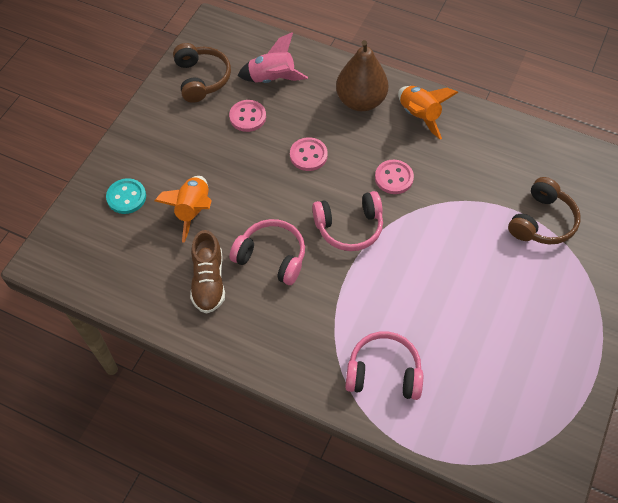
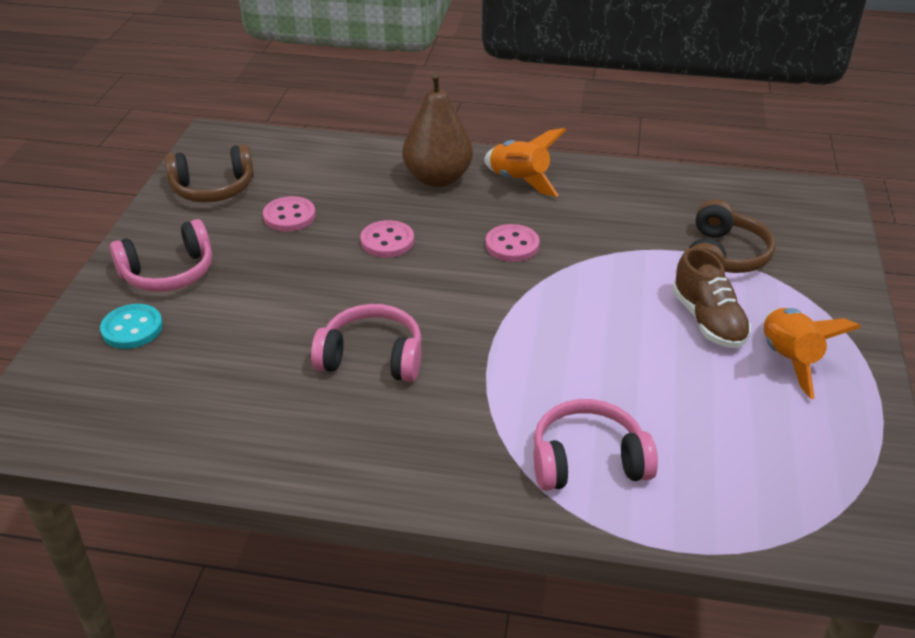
camera: 15 degrees left, 20 degrees down
orange rocket [155,176,212,242] -> orange rocket moved to [764,308,861,399]
brown headphones [173,43,231,103] -> brown headphones turned 105 degrees clockwise [165,144,254,203]
brown shoe [190,230,225,314] -> brown shoe moved to [672,247,751,348]
pink rocket [238,32,308,83] -> none
pink headphones [312,191,383,251] -> pink headphones moved to [110,219,212,292]

